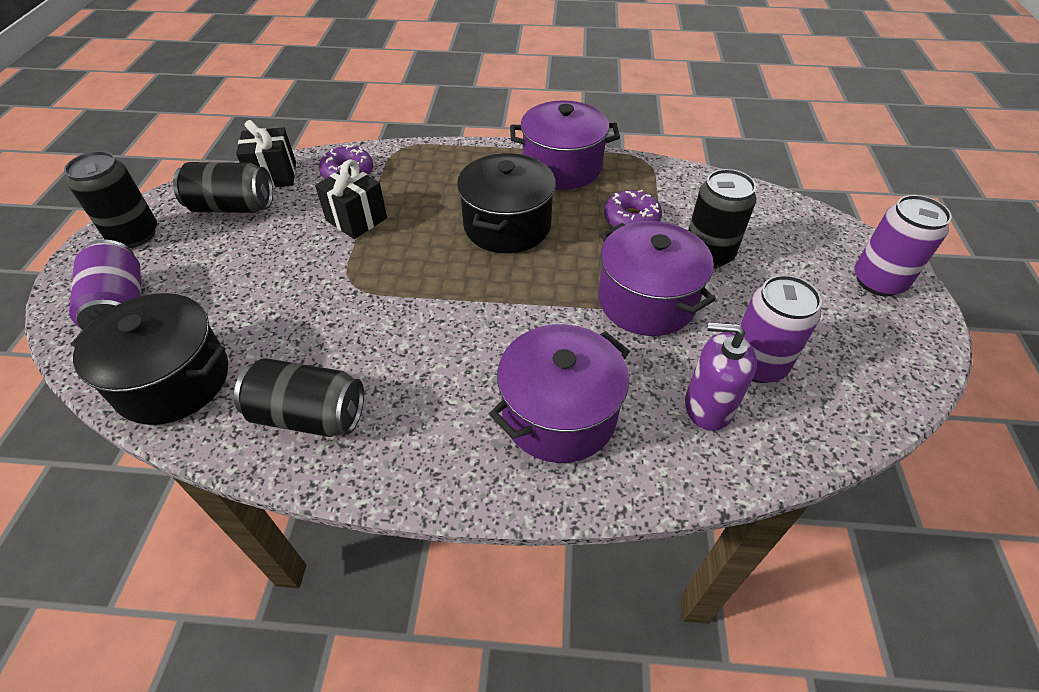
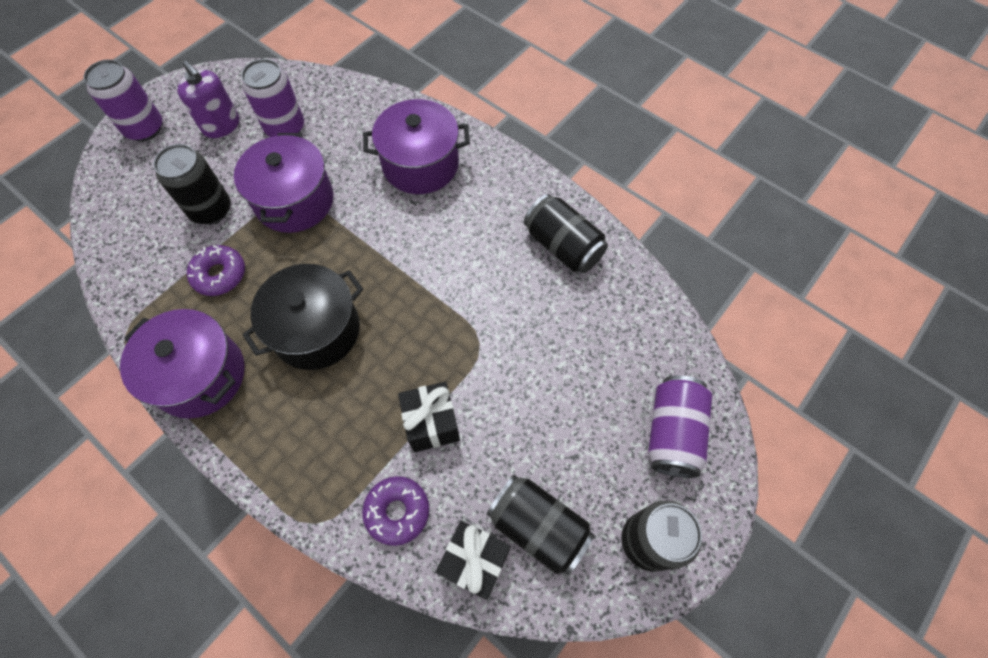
camera: 145 degrees left, 15 degrees up
black pot [70,293,228,425] -> none
purple soap dispenser [685,322,757,431] -> purple soap dispenser moved to [177,61,239,138]

